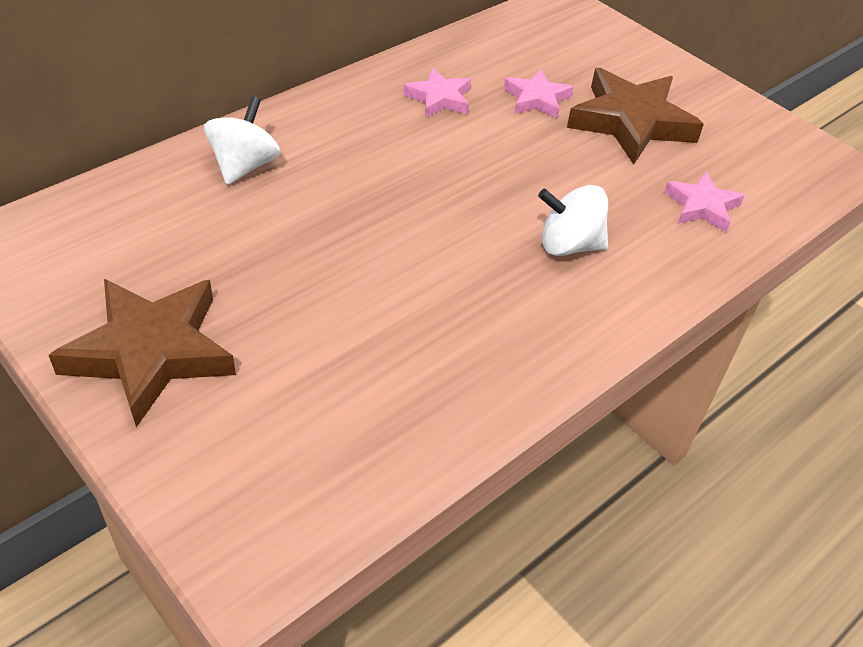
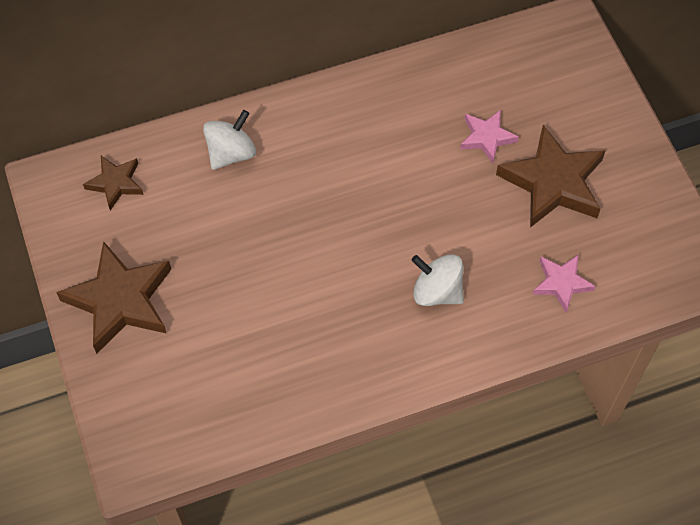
camera: 25 degrees right, 15 degrees up
pink star [403,68,471,118] -> none
none -> brown star [83,156,144,210]

